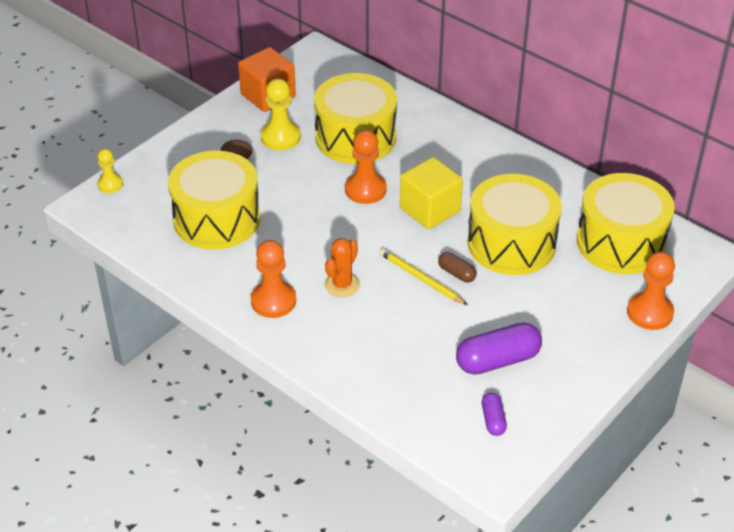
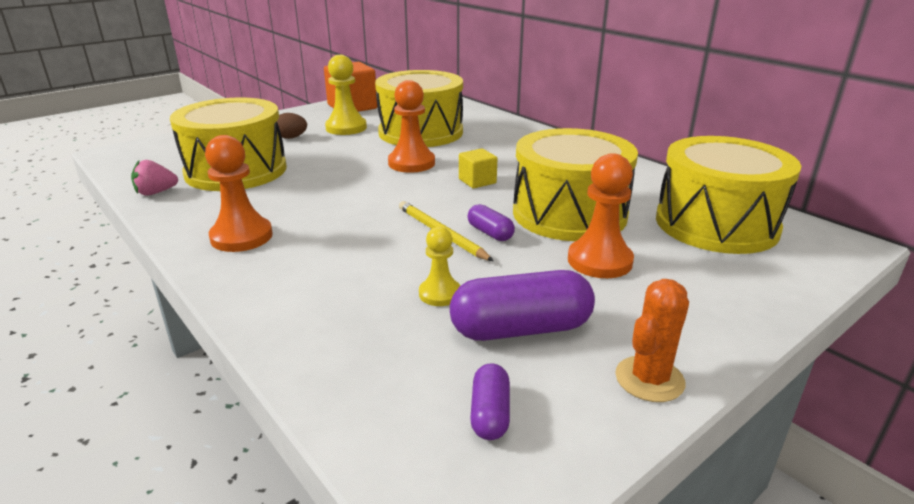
camera: 10 degrees right, 15 degrees down
yellow pawn [97,149,123,193] -> yellow pawn moved to [419,226,460,306]
orange cactus [324,238,360,297] -> orange cactus moved to [615,279,689,402]
yellow cube [400,157,463,229] -> yellow cube [459,148,497,188], size x0.54
brown capsule [438,252,477,282] -> purple capsule [467,204,515,241]
orange pawn [627,252,675,330] -> orange pawn moved to [568,153,634,278]
none -> pink strawberry [131,160,178,196]

